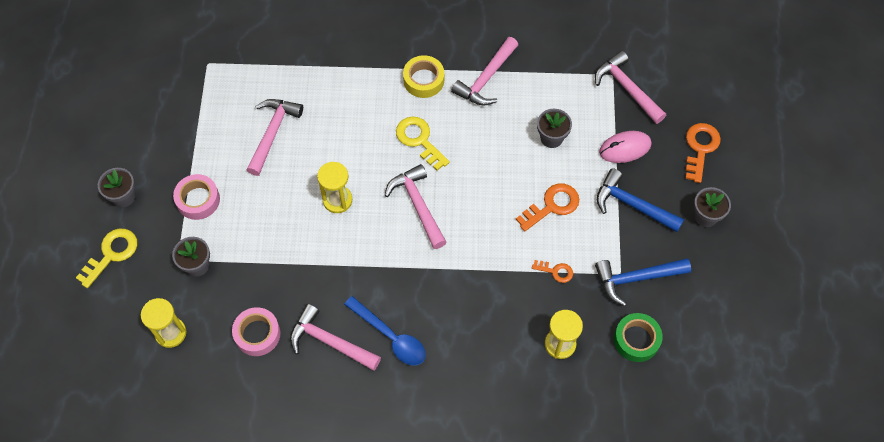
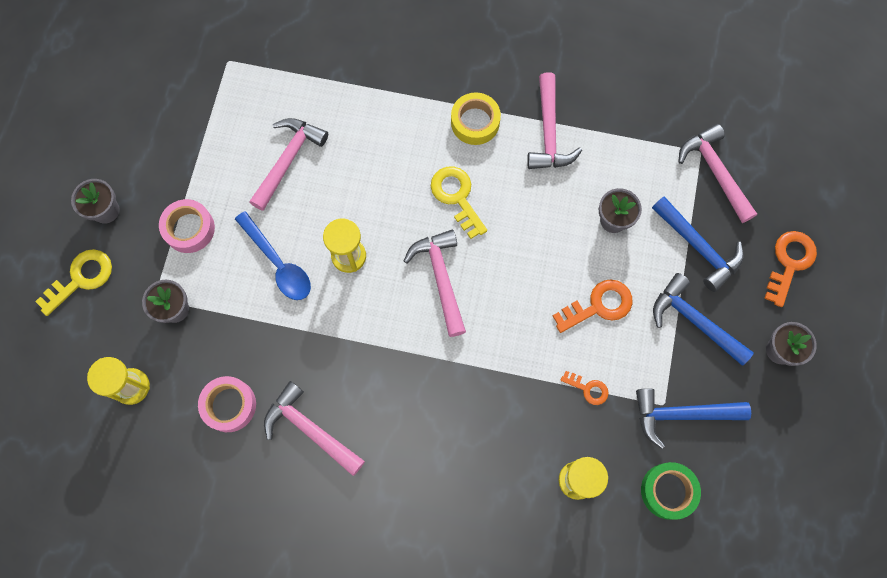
camera: 10 degrees right, 10 degrees up
blue spoon [344,296,426,366] -> blue spoon moved to [235,211,311,300]
pink hammer [451,37,518,106] -> pink hammer turned 45 degrees counterclockwise [527,72,582,169]
pink mouse [599,131,652,163] -> blue hammer [652,196,744,292]

